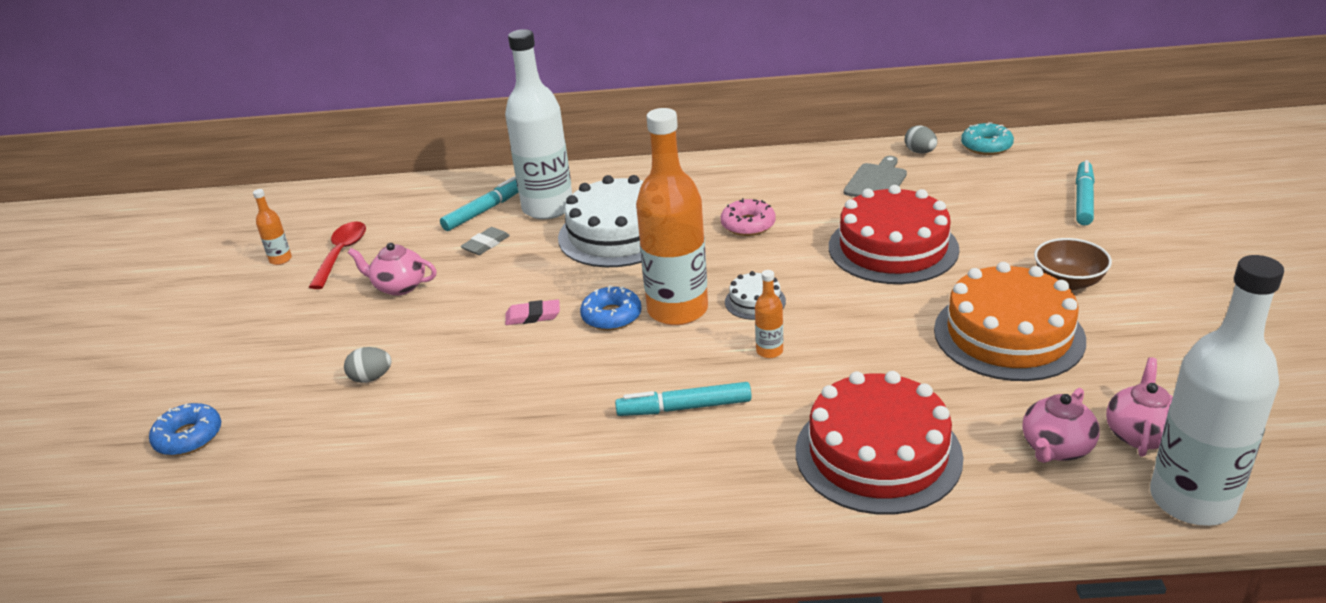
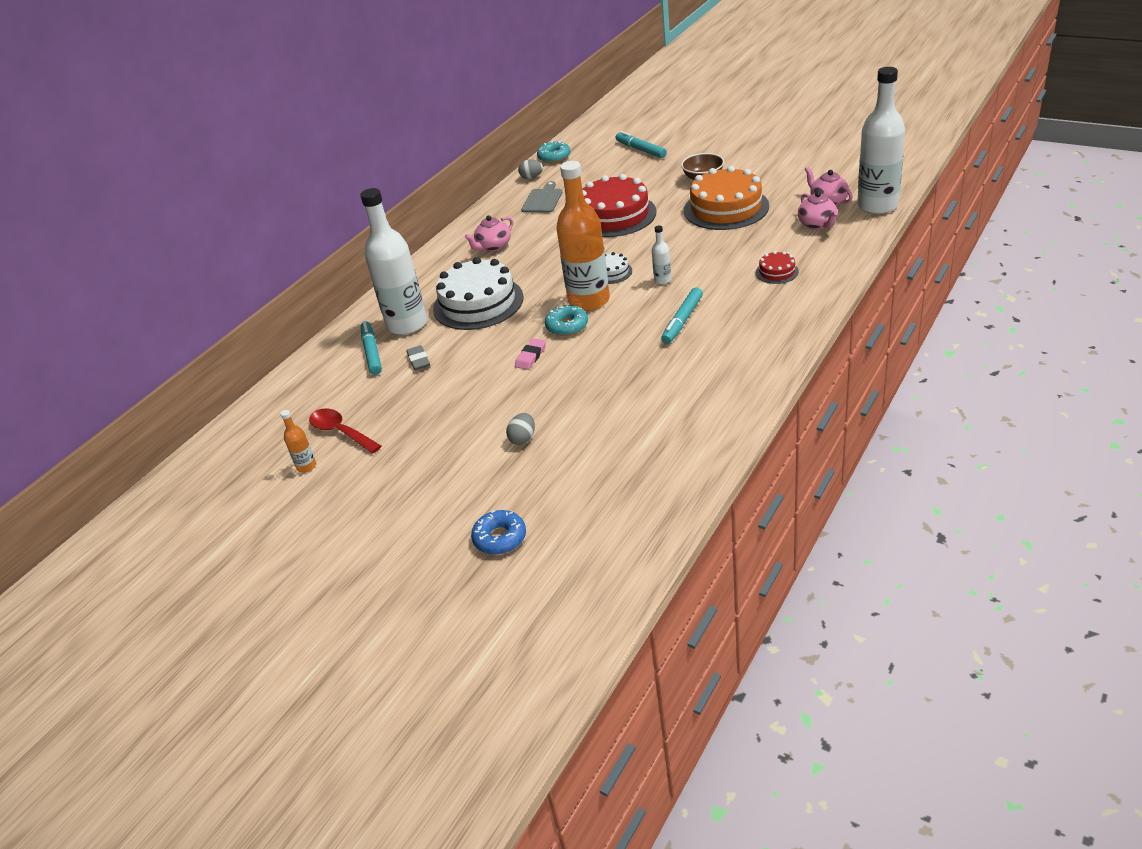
camera: 55 degrees left, 5 degrees up
pink teapot [348,243,437,296] -> pink teapot moved to [465,216,513,252]
blue donut [580,285,642,330] -> turquoise donut [545,305,588,336]
pink donut [720,198,776,236] -> none
orange bottle [755,270,783,358] -> white bottle [652,225,671,284]
red cake [796,371,964,515] -> red cake [756,251,799,284], size x0.45
grey cutting board [844,156,907,197] -> grey cutting board turned 45 degrees clockwise [521,181,563,213]

